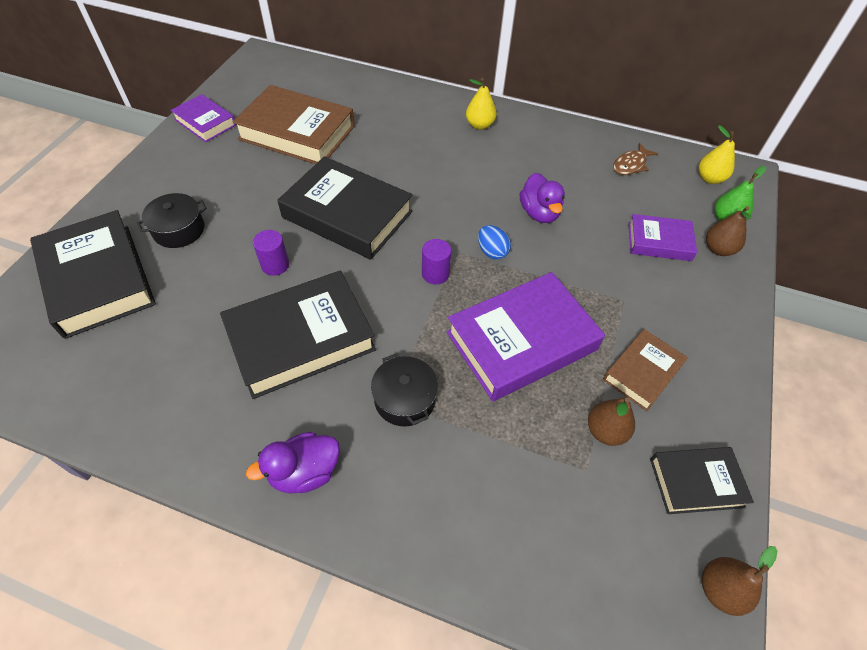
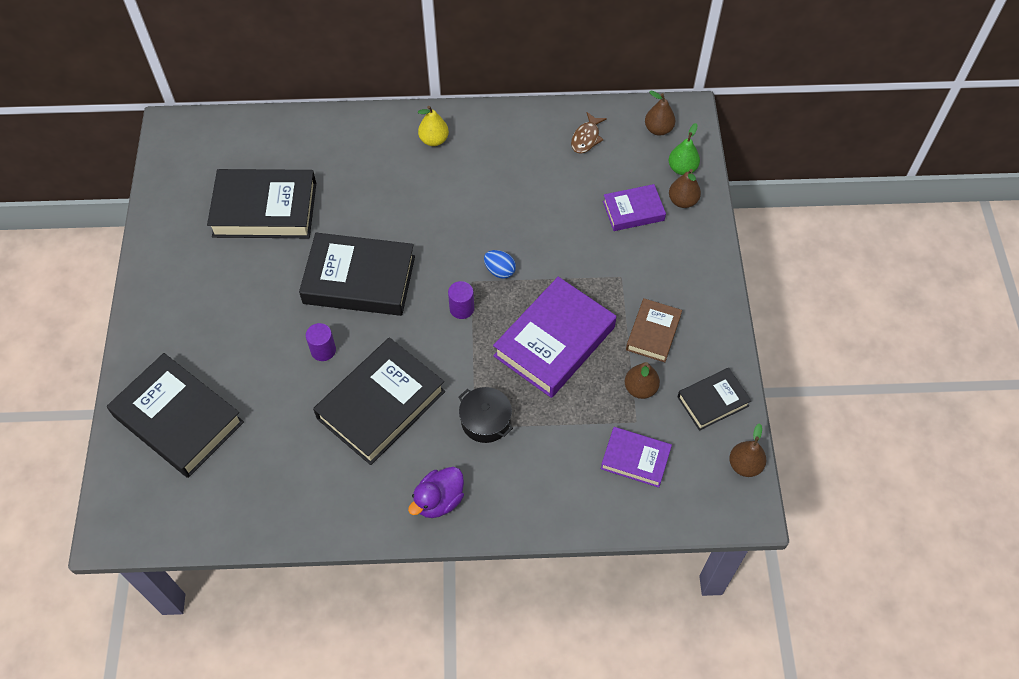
camera: 20 degrees left, 5 degrees up
black pot [137,193,207,248] -> none
purple book [171,94,236,142] -> purple book moved to [601,427,672,488]
brown book [232,85,355,164] -> black book [207,169,316,238]
purple duck [520,173,565,223] -> none
yellow pear [699,125,735,184] -> brown pear [645,91,675,136]

